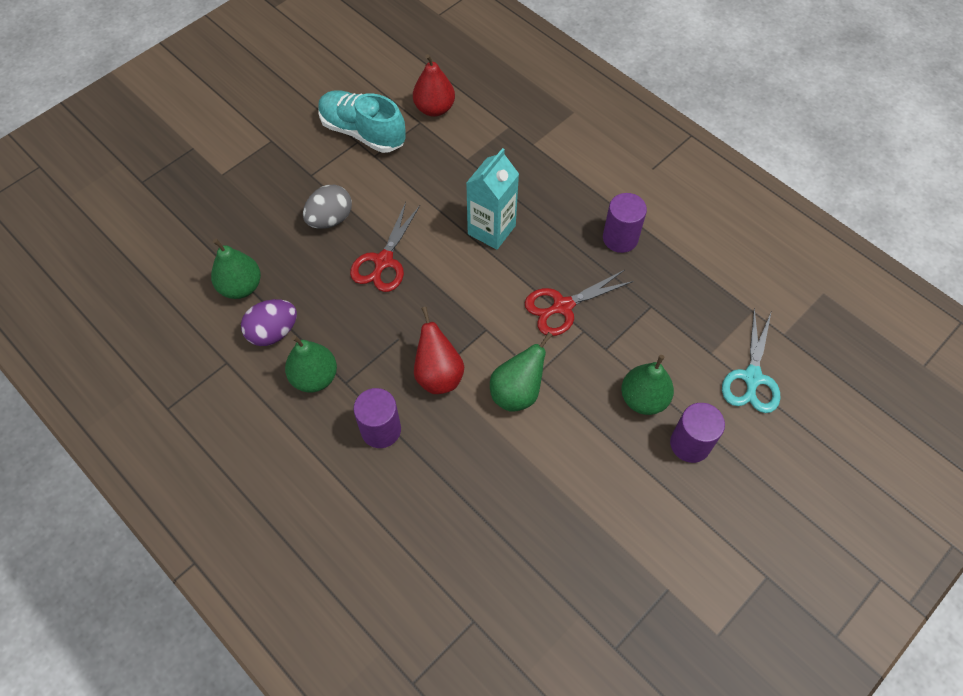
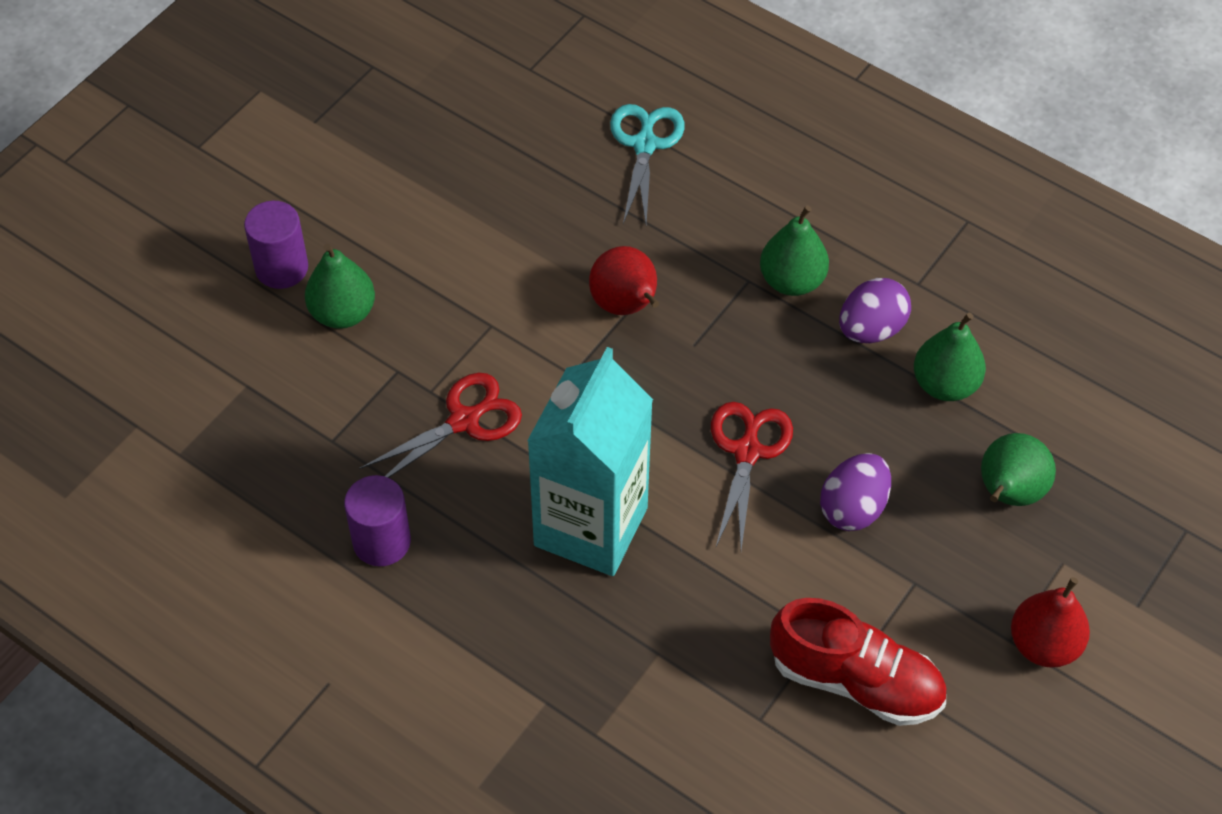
camera: 170 degrees right, 5 degrees down
grey egg [303,185,352,229] -> purple egg [820,453,891,531]
turquoise shoe [318,90,406,153] -> red shoe [770,598,946,726]
purple cylinder [353,388,401,448] -> none
red pear [413,54,455,117] -> red pear moved to [1011,577,1090,668]
turquoise carton [466,148,519,250] -> turquoise carton [527,347,653,576], size x1.52
green pear [490,332,553,412] -> green pear moved to [981,433,1056,506]
turquoise scissors [722,308,781,413] -> turquoise scissors moved to [610,104,685,224]

